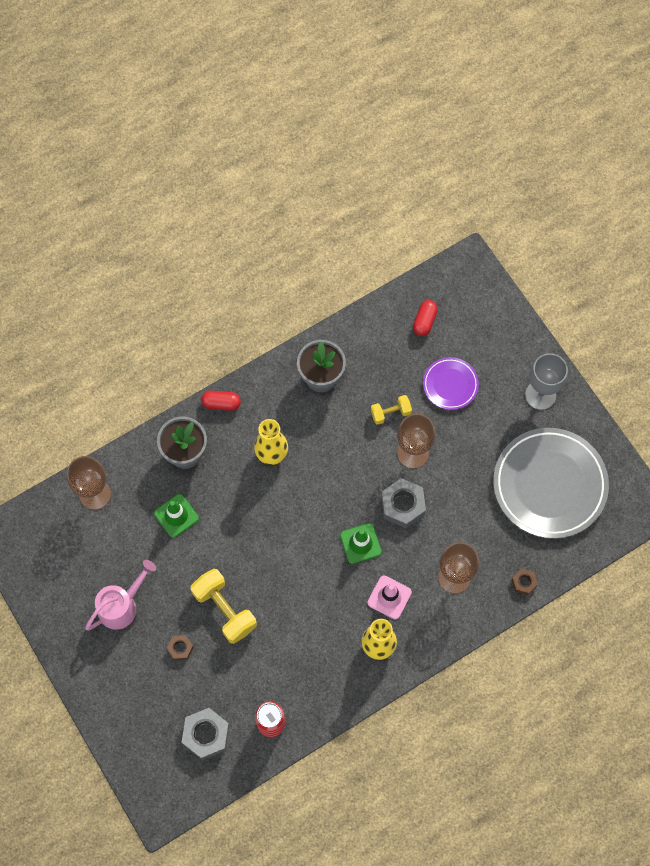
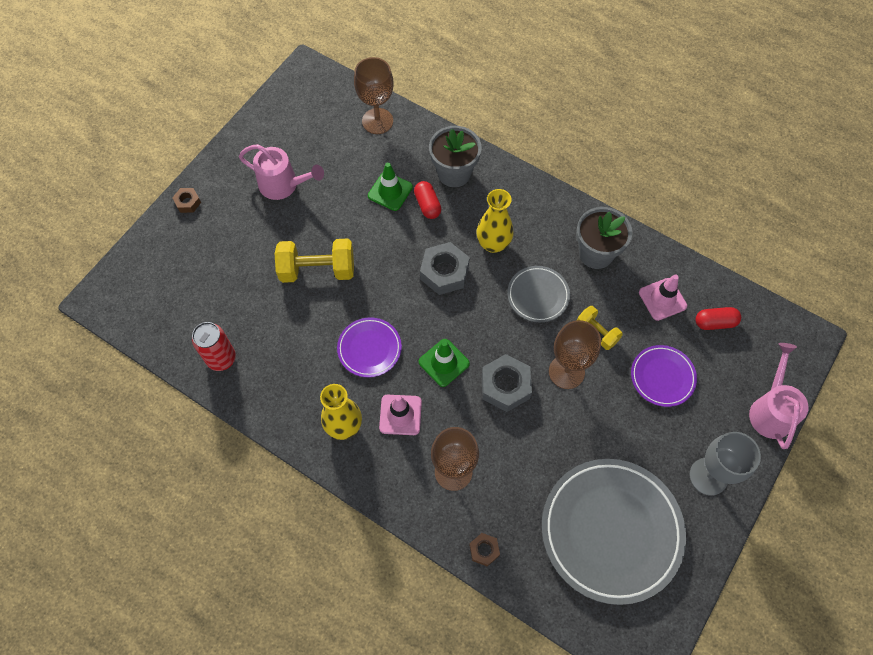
camera: 65 degrees right, 5 degrees down
brown nut [167,635,194,661] -> brown nut moved to [172,188,201,213]
grey nut [182,708,229,760] -> grey nut moved to [420,242,470,295]
yellow dumbbell [191,569,257,644] -> yellow dumbbell turned 60 degrees clockwise [275,238,354,283]
red capsule [201,391,241,411] -> red capsule moved to [414,181,441,219]
none -> purple plate [337,317,402,377]
none -> grey plate [507,266,570,322]
none -> pink traffic cone [639,274,687,321]
none -> pink watering can [749,343,809,449]

